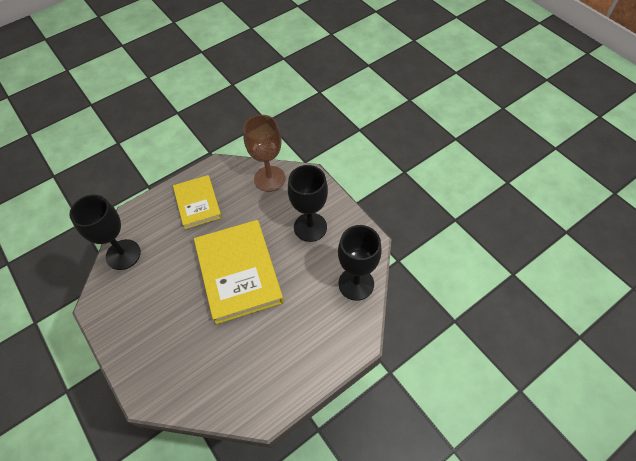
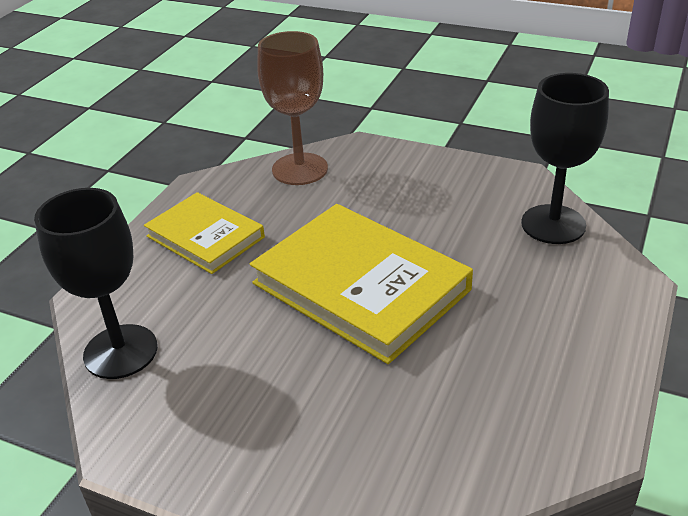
camera: 30 degrees left, 20 degrees down
black goblet [288,165,328,242] -> none

